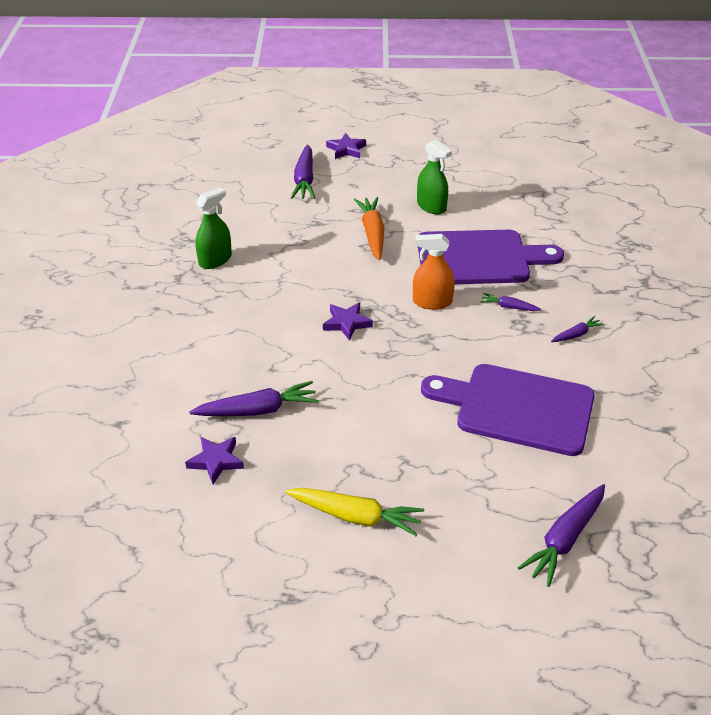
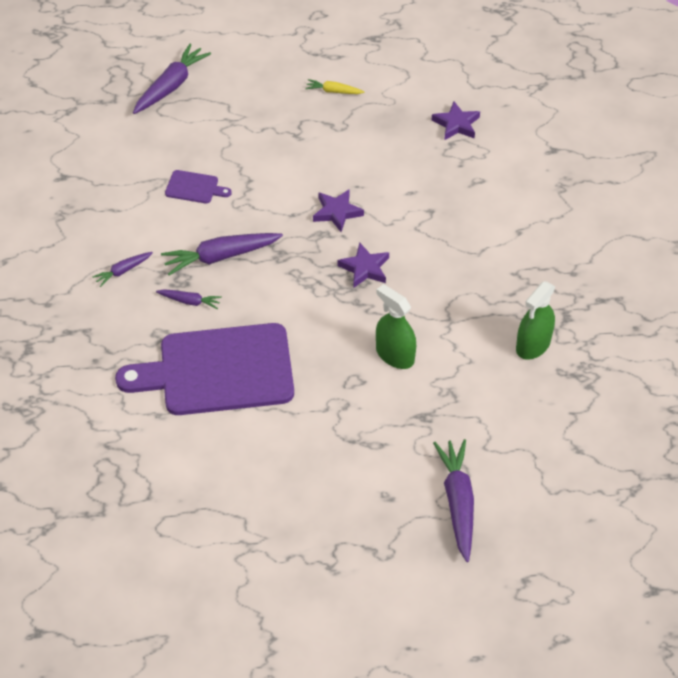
camera: 175 degrees right, 10 degrees up
purple carrot [189,381,319,416] -> purple carrot moved to [161,233,283,275]
yellow carrot [285,488,424,536] -> yellow carrot [305,79,364,94], size x0.53
purple star [326,133,366,159] -> purple star moved to [313,189,364,232]
orange carrot [354,197,384,260] -> none
orange spray bottle [413,234,455,310] -> none
green spray bottle [417,139,452,215] -> green spray bottle moved to [376,284,416,369]
purple cutting board [421,364,595,456] -> purple cutting board [165,170,232,203], size x0.41

